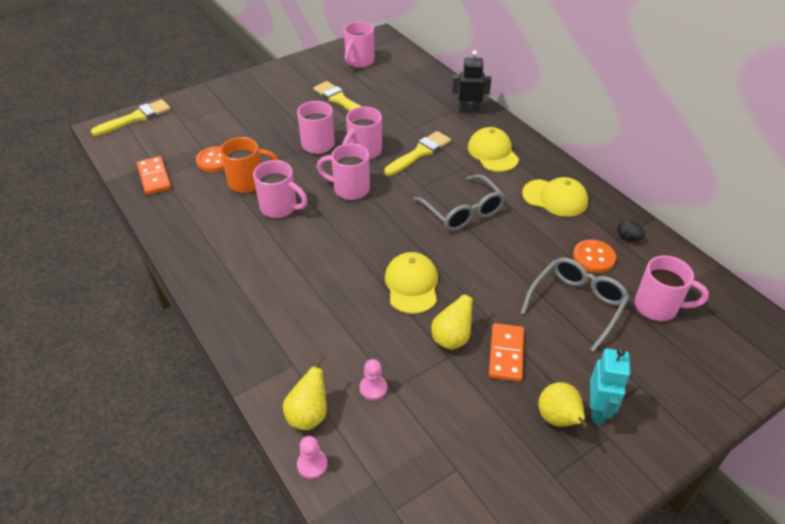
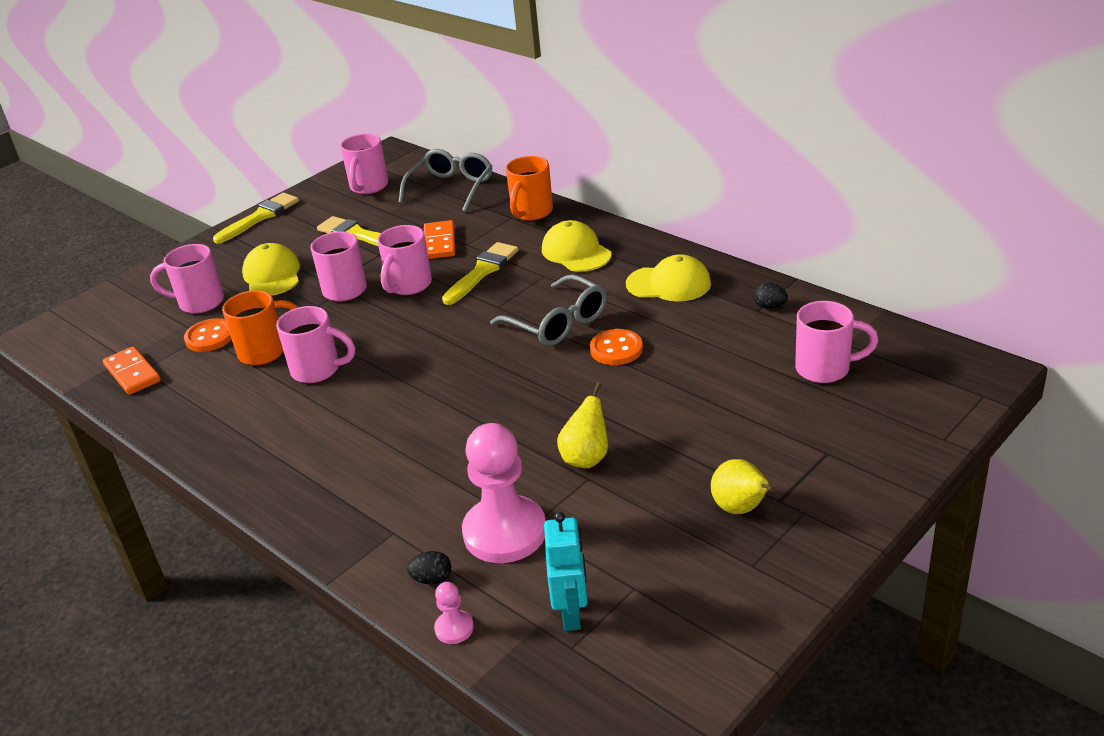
camera: 10 degrees left, 10 degrees down
yellow brush [91,99,171,136] -> yellow brush moved to [213,193,299,244]
yellow pear [283,355,327,430] -> black egg [407,551,452,585]
pink mug [317,143,370,200] -> pink mug moved to [150,244,224,314]
pink pawn [360,359,387,400] -> pink pawn [462,423,545,563], size x2.34
yellow cap [385,252,438,314] -> yellow cap moved to [242,243,300,296]
black robot [452,50,491,114] -> orange mug [506,156,553,221]
orange domino [489,323,524,382] -> orange domino moved to [424,220,455,259]
grey glasses [521,257,629,352] -> grey glasses moved to [399,149,493,212]
orange button [573,240,616,273] -> orange button moved to [590,329,643,365]
turquoise robot [590,348,630,424] -> turquoise robot moved to [544,512,588,631]

